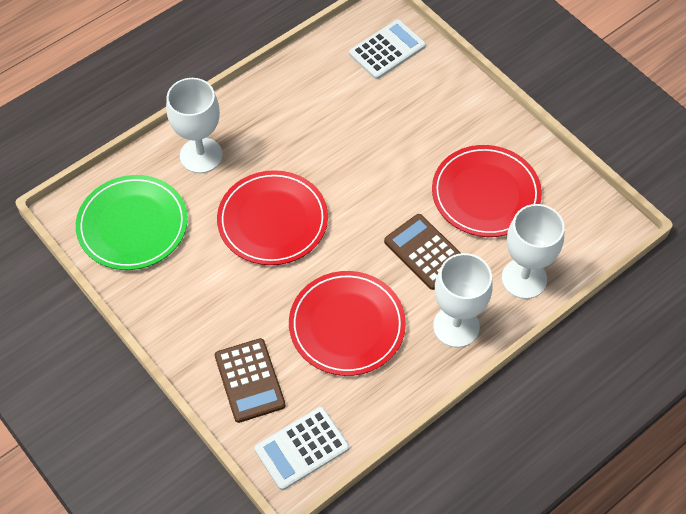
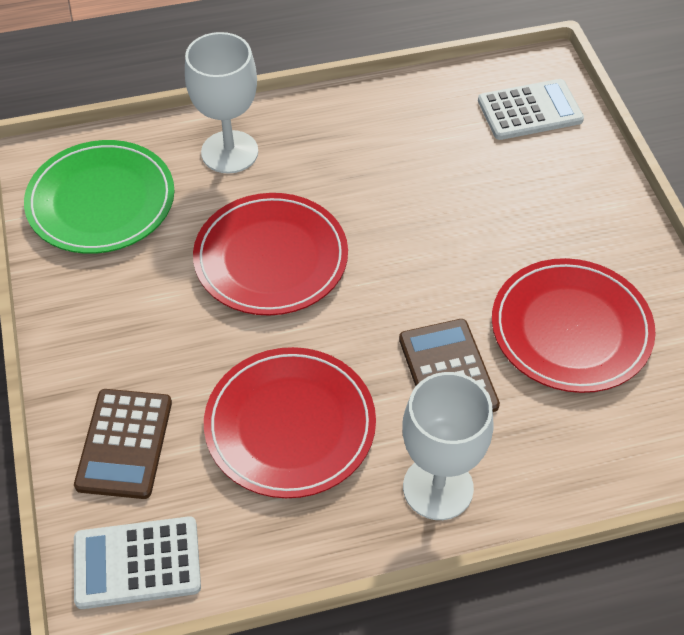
camera: 25 degrees right, 5 degrees down
white goblet [502,204,565,299] -> none

